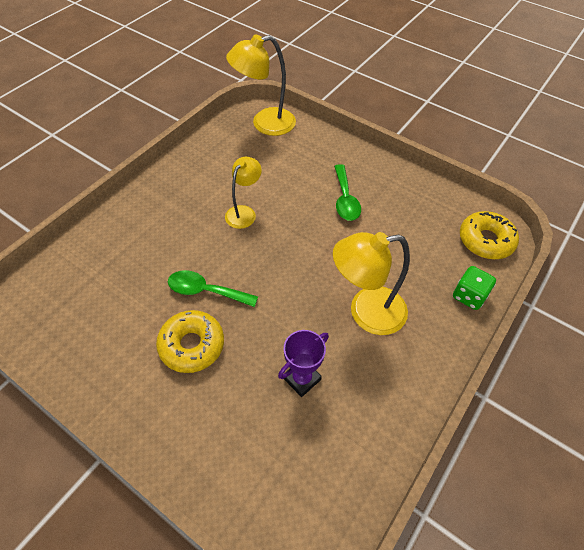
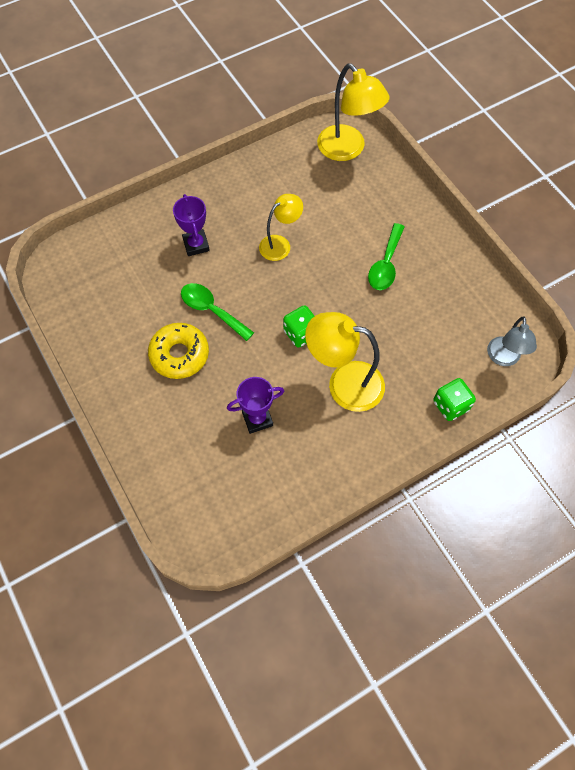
camera: 25 degrees right, 10 degrees up
yellow lamp [226,34,296,136] -> yellow lamp turned 135 degrees counterclockwise [317,63,390,161]
yellow donut [460,211,519,259] -> grey lamp [487,317,537,366]
none -> purple trophy [173,194,210,256]
none -> green dice [283,305,314,348]

